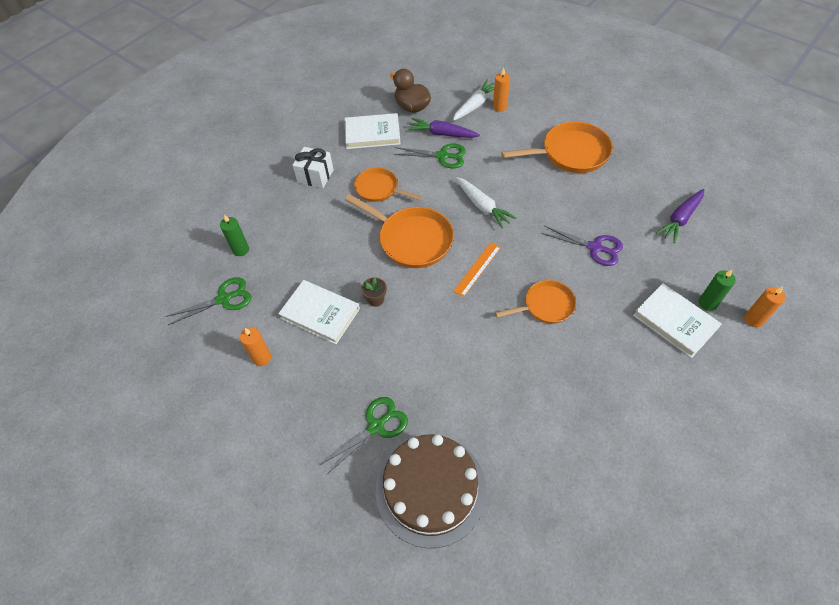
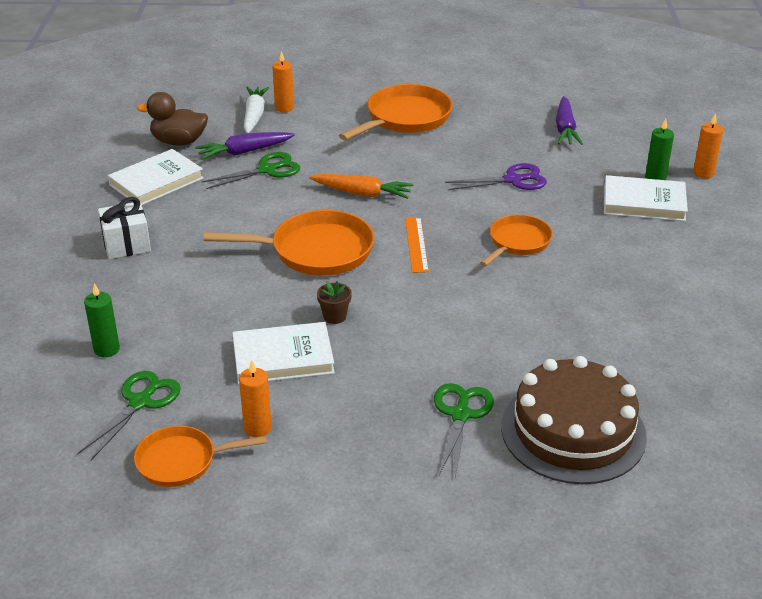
camera: 40 degrees left, 20 degrees down
orange pan [354,168,422,202] -> orange pan moved to [134,426,267,487]
white carrot [456,177,516,228] -> orange carrot [309,174,413,199]

